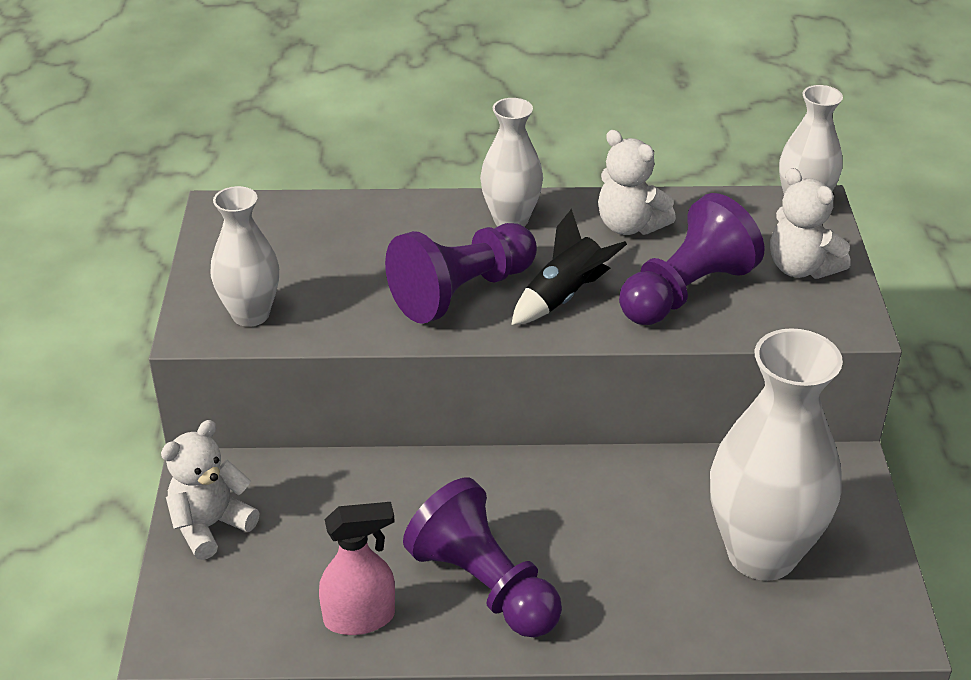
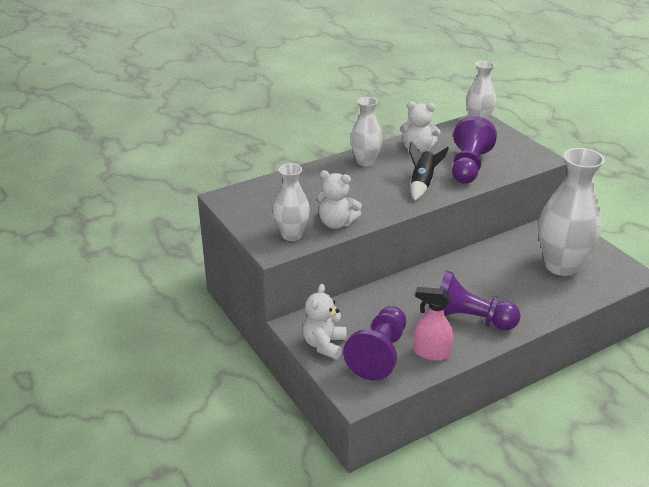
camera: 30 degrees left, 5 degrees down
pink spray bottle [319,502,395,635] -> pink spray bottle turned 120 degrees counterclockwise [414,287,453,361]
purple pawn [385,223,537,324] -> purple pawn moved to [343,306,406,381]
white teddy bear [770,168,851,279] -> white teddy bear moved to [317,170,362,229]

